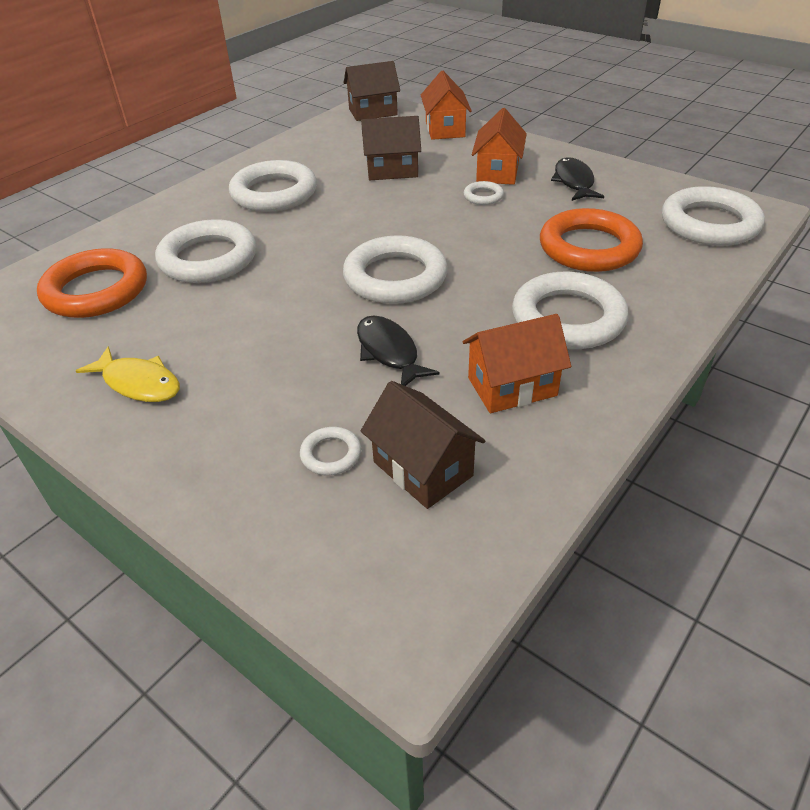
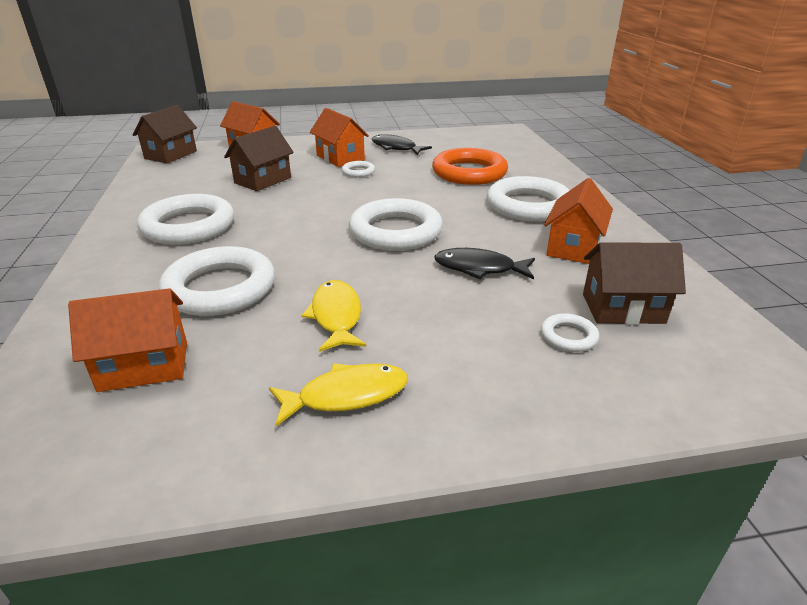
camera: 50 degrees left, 10 degrees down
orange ring [37,248,147,318] -> orange house [68,288,187,392]
white ring [662,186,765,246] -> none
none -> yellow fish [301,280,366,352]

